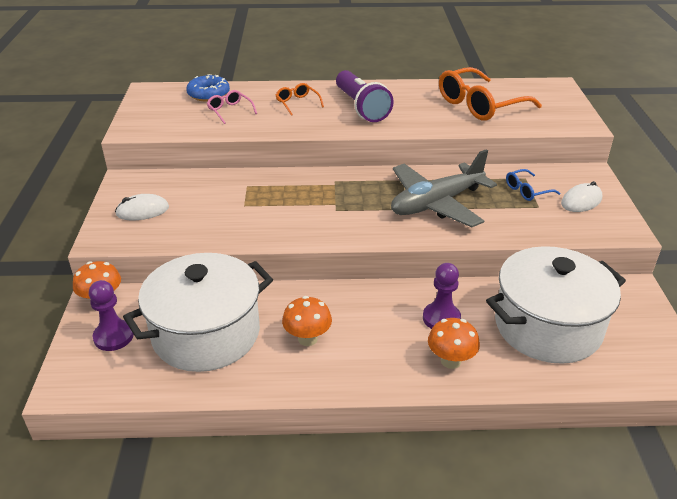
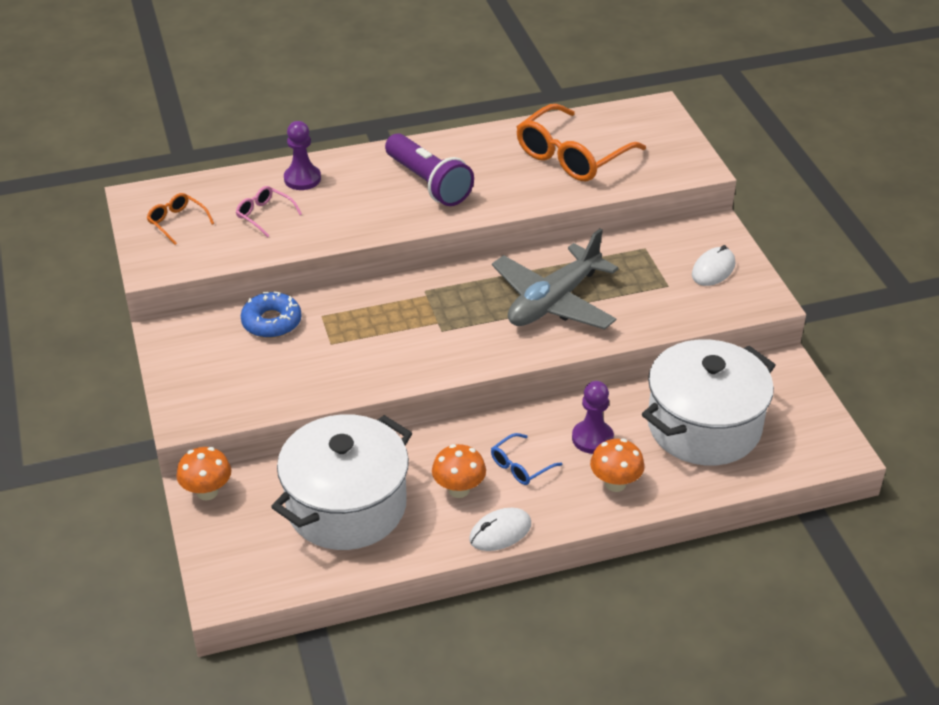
camera: 15 degrees left, 5 degrees up
purple pawn [89,280,134,351] -> purple pawn moved to [284,121,321,190]
white mouse [115,194,169,220] -> white mouse moved to [469,508,531,551]
blue donut [186,74,230,101] -> blue donut moved to [241,292,301,338]
orange glasses [276,83,324,116] -> orange glasses moved to [147,193,214,245]
blue glasses [506,169,560,201] -> blue glasses moved to [491,433,562,485]

